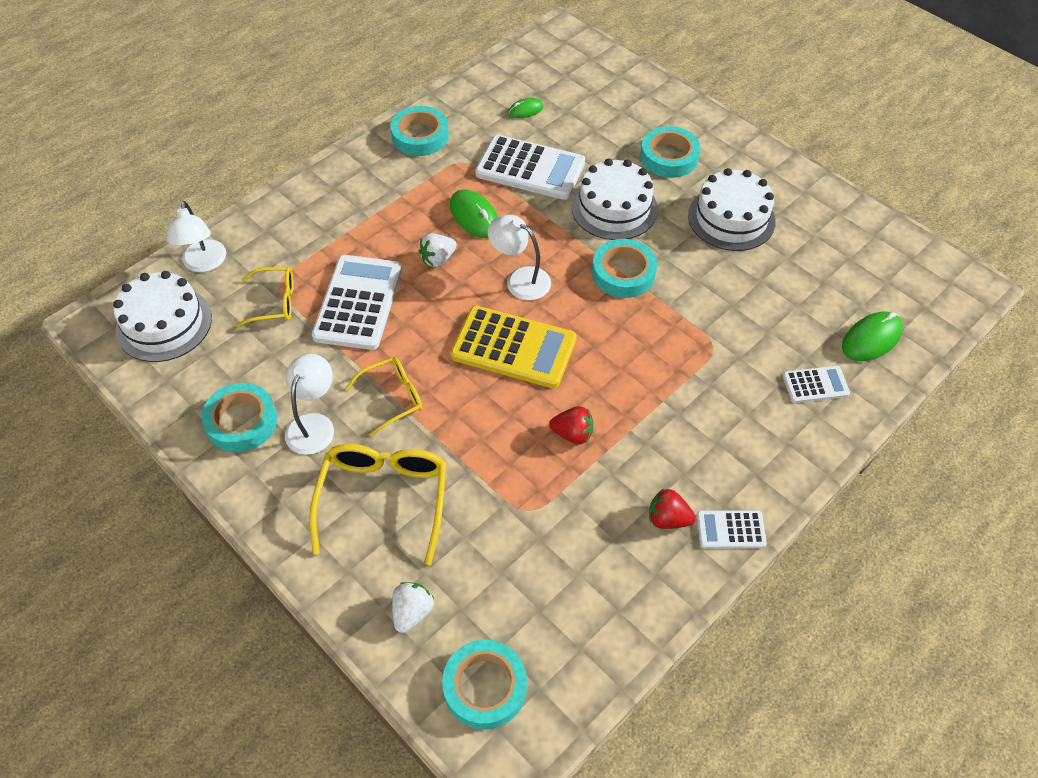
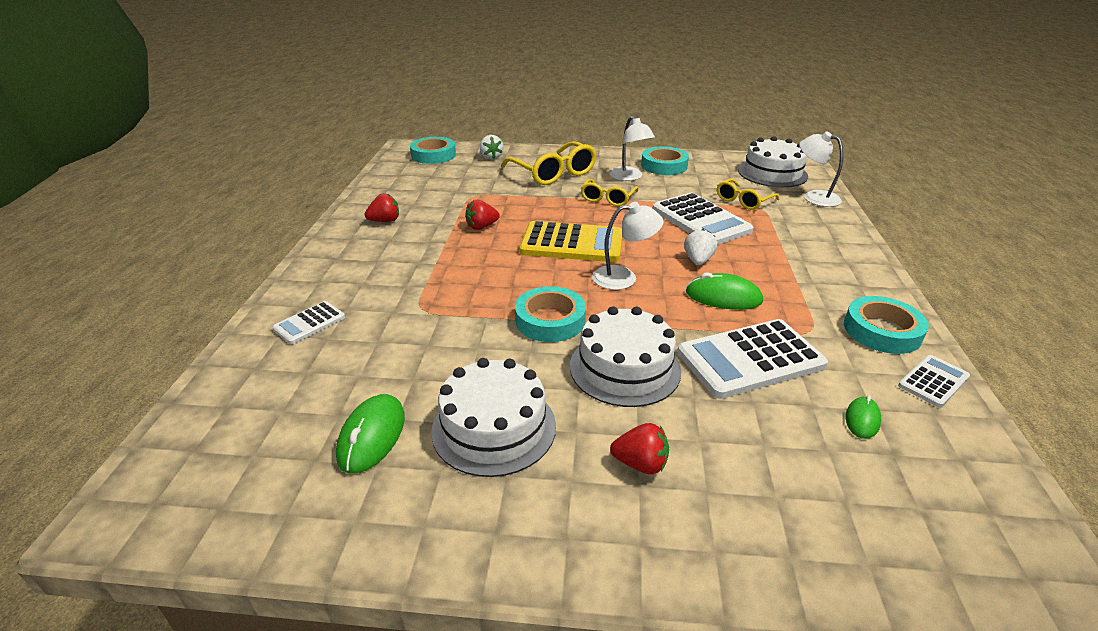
camera: 140 degrees right, 20 degrees down
yellow calculator [451,306,577,388] -> yellow calculator turned 150 degrees counterclockwise [519,221,622,262]
turquoise tape [640,126,700,178] -> red strawberry [610,423,669,474]
white calculator [697,510,767,549] -> white calculator moved to [898,355,970,407]
green mouse [842,312,903,361] -> green mouse moved to [336,394,405,473]

